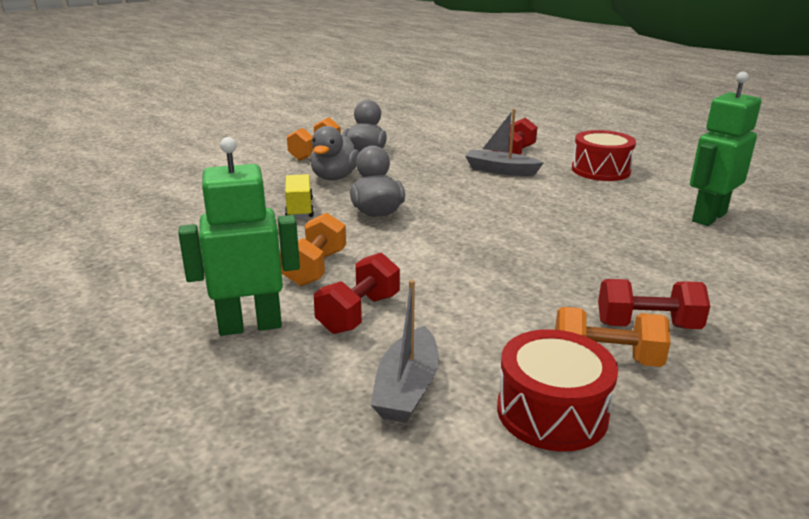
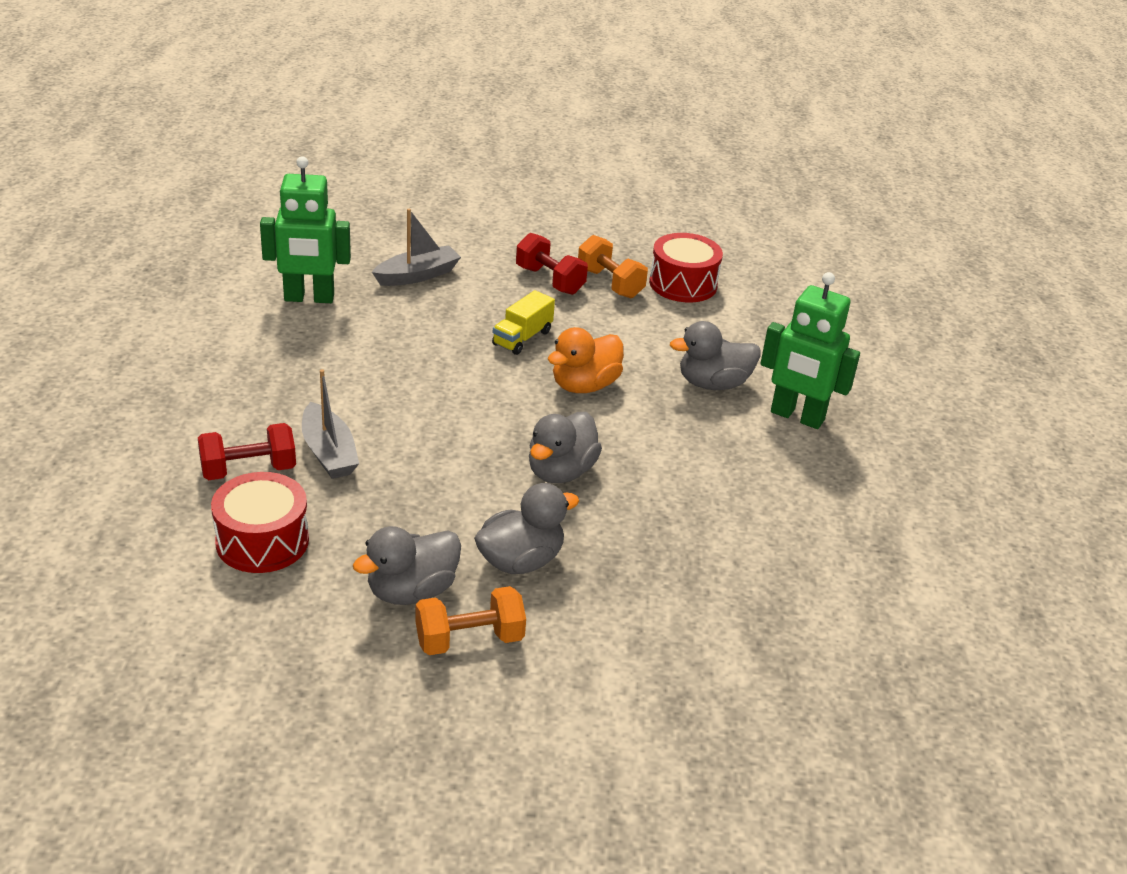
camera: 140 degrees left, 10 degrees up
orange dumbbell [280,213,346,286] -> none
yellow truck [285,174,314,218] -> yellow truck moved to [492,290,555,355]
red dumbbell [314,253,400,334] -> grey duck [670,321,761,390]
grey boat [371,280,439,423] -> grey boat moved to [372,209,461,286]
red drum [572,130,636,181] -> red drum moved to [211,472,309,573]
none -> orange duck [548,327,624,393]

